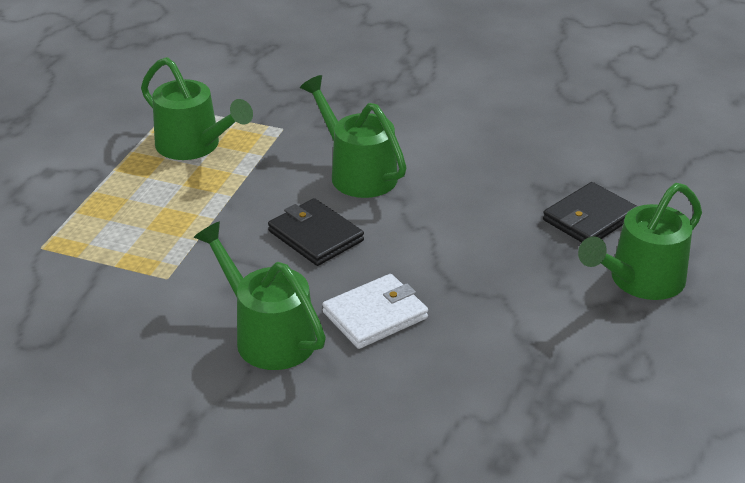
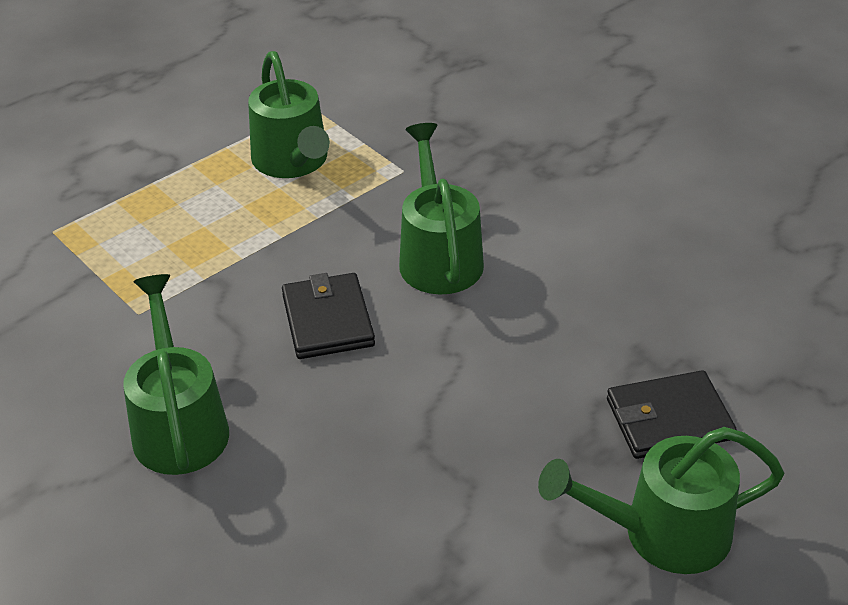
camera: 30 degrees right, 5 degrees up
white wallet [322,274,428,349] -> none

